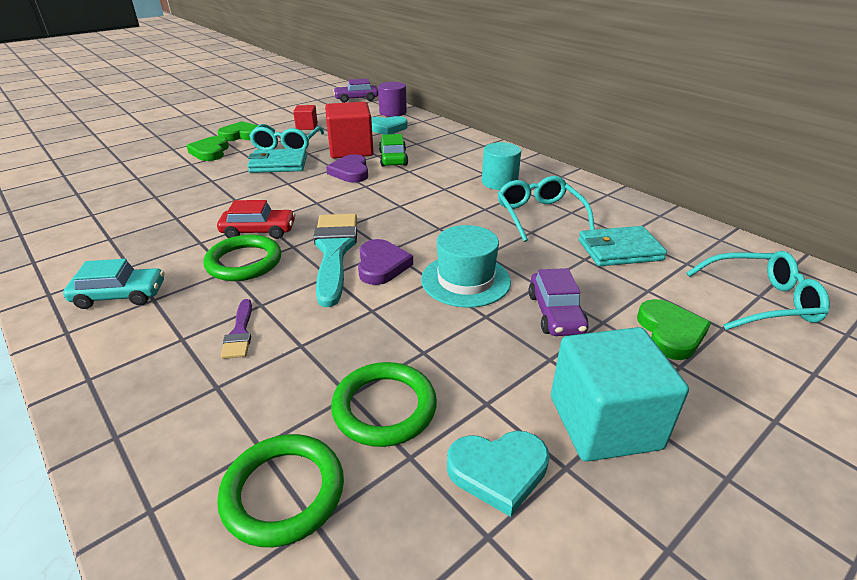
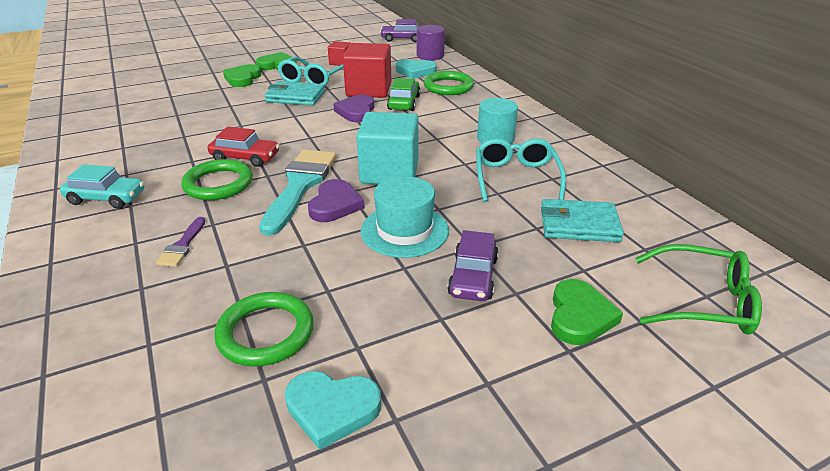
camera: 15 degrees right, 0 degrees up
green ring [217,434,344,547] -> green ring moved to [424,71,474,95]
turquoise cube [551,327,689,462] -> turquoise cube moved to [356,112,419,184]
turquoise glasses [686,251,830,330] -> green glasses [635,244,762,335]

